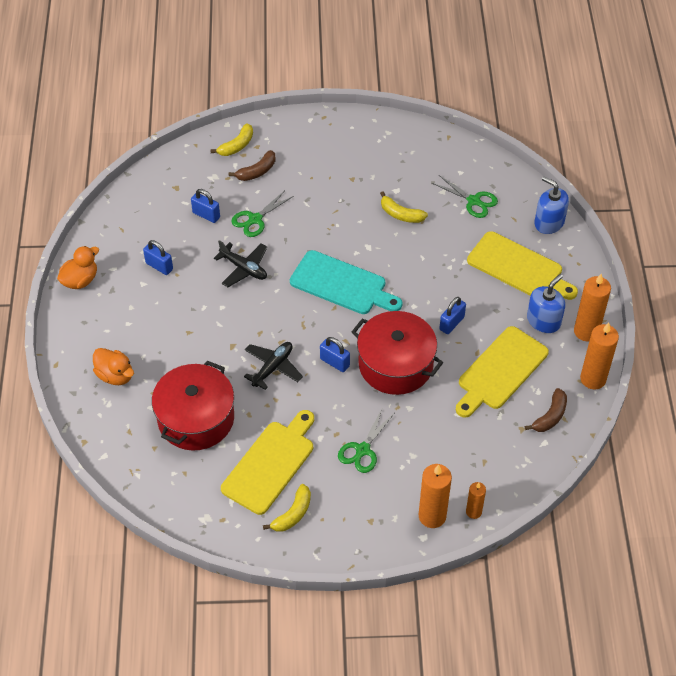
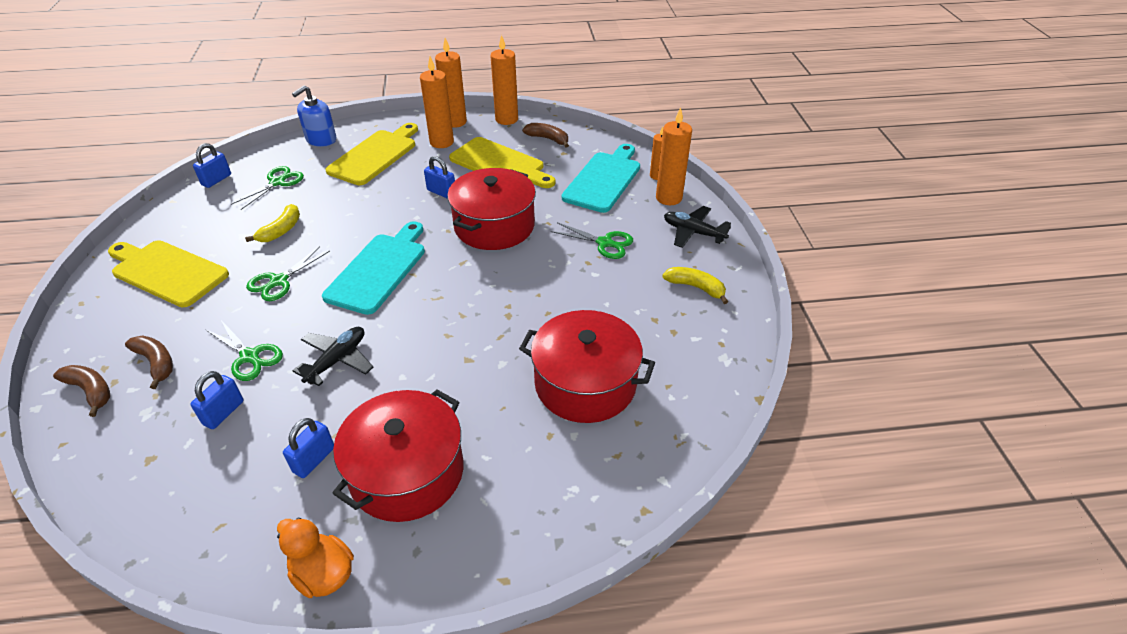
camera: 95 degrees left, 10 degrees down
orange duck [93,348,134,385] -> none
yellow banana [210,123,253,156] -> brown banana [53,365,110,417]
yellow cutting board [221,410,314,515] -> yellow cutting board moved to [108,241,229,307]
black plane [244,342,303,390] -> black plane moved to [664,206,731,248]
blue padlock [320,337,350,372] -> blue padlock moved to [193,143,231,188]
blue soap dispenser [527,274,565,333] -> orange candle [420,57,454,148]
none -> green scissors [246,246,330,301]
none -> red pot [332,390,463,522]
none -> turquoise cutting board [562,144,640,213]

